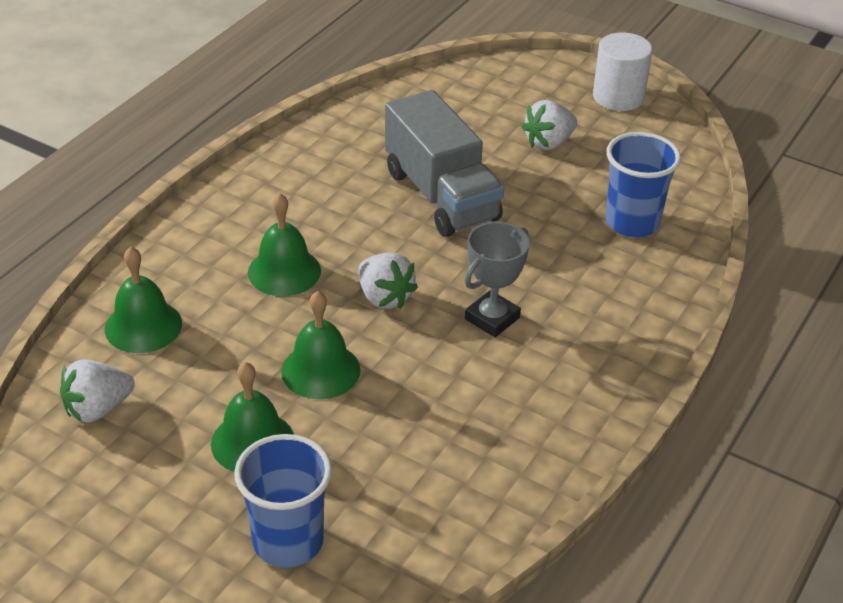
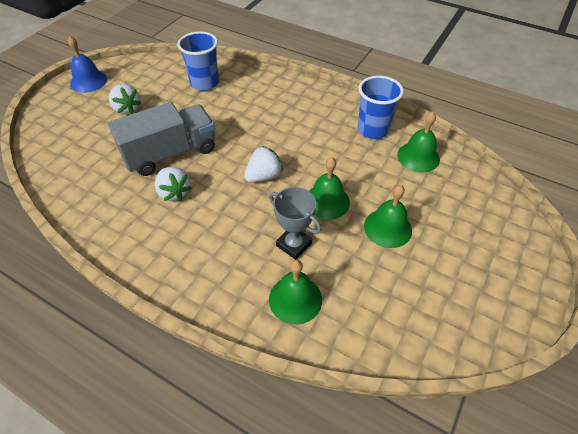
camera: 90 degrees left, 10 degrees up
white strawberry [60,359,135,423] -> white strawberry moved to [155,167,192,201]
blue cup [234,434,332,568] -> blue cup moved to [358,75,404,139]
green bell [248,193,321,296] -> green bell moved to [397,112,440,172]
grey trophy [464,222,529,337] -> grey trophy moved to [269,187,322,260]
white cylinder [593,32,652,111] -> blue bell [68,36,107,93]

